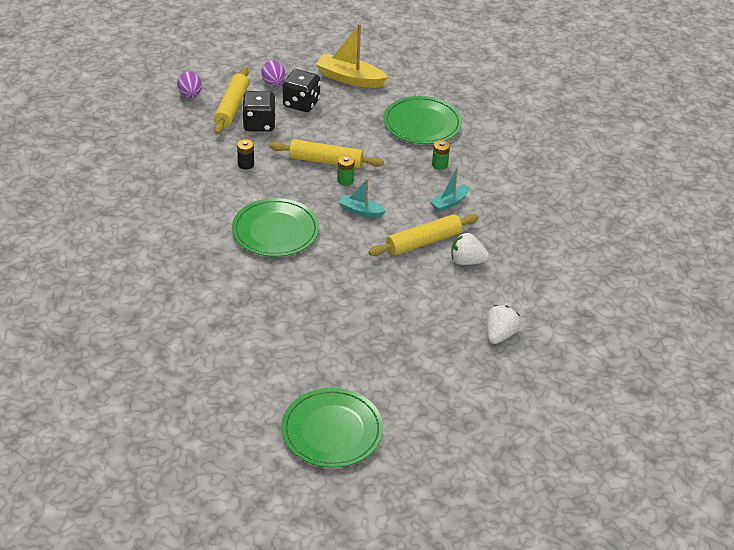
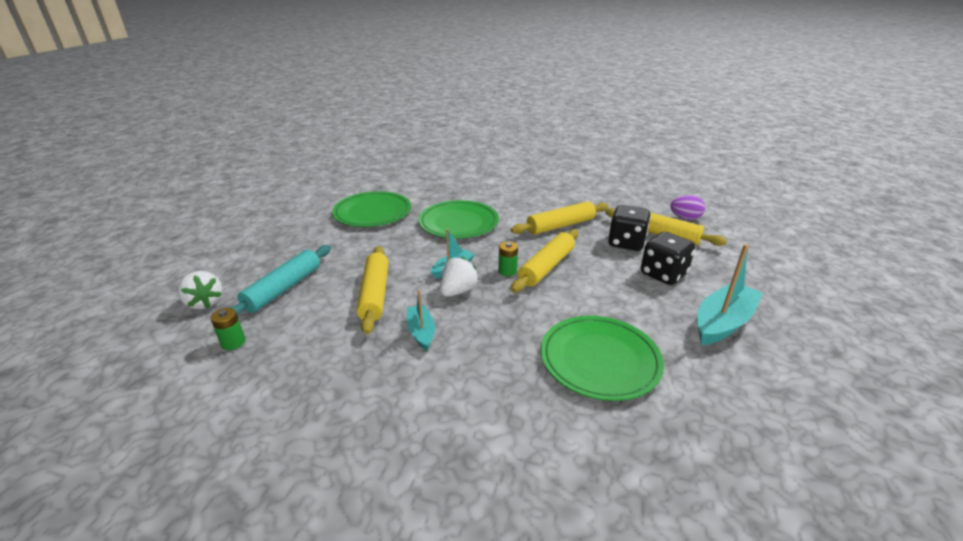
camera: 115 degrees right, 10 degrees down
black battery [237,139,254,170] -> yellow rolling pin [511,201,609,235]
purple egg [261,61,285,86] -> none
green plate [281,388,383,468] -> green plate moved to [332,191,411,227]
yellow boat [315,23,388,88] -> turquoise boat [697,244,763,345]
green battery [432,140,450,170] -> green battery moved to [211,308,245,350]
white strawberry [452,233,489,265] -> white strawberry moved to [439,257,479,297]
none -> turquoise rolling pin [229,245,331,316]

